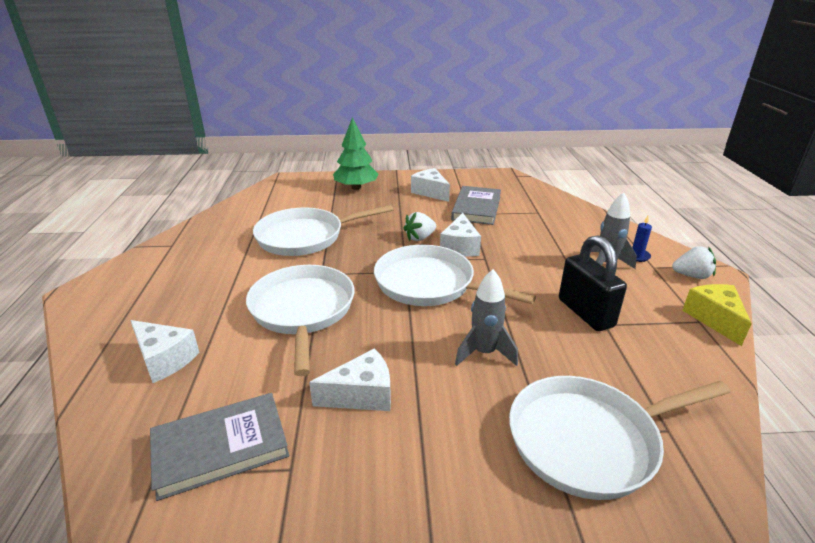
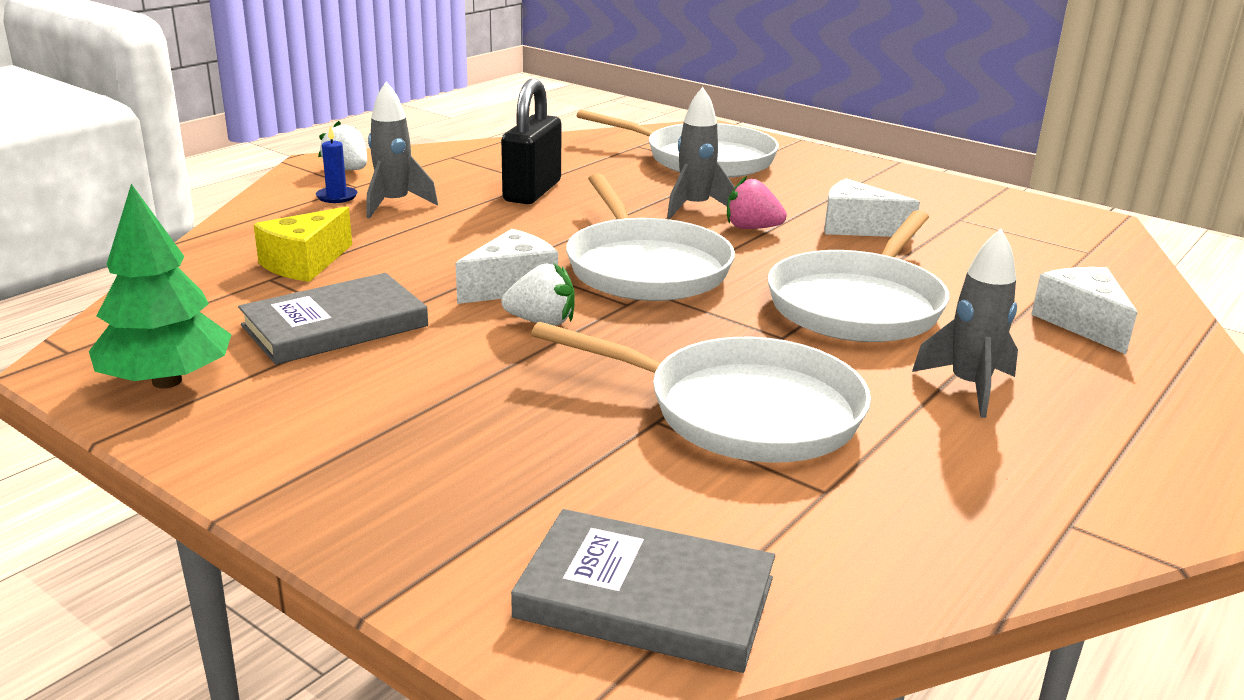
camera: 140 degrees left, 5 degrees down
grey book [150,393,289,501] -> grey book moved to [511,509,775,673]
green tree [333,117,379,190] -> green tree moved to [89,184,232,388]
white cheese [411,168,450,202] -> none
yellow cheese [682,284,752,346] -> yellow cheese moved to [253,206,352,282]
none -> pink strawberry [727,176,787,229]
none -> grey rocket [912,229,1018,418]

